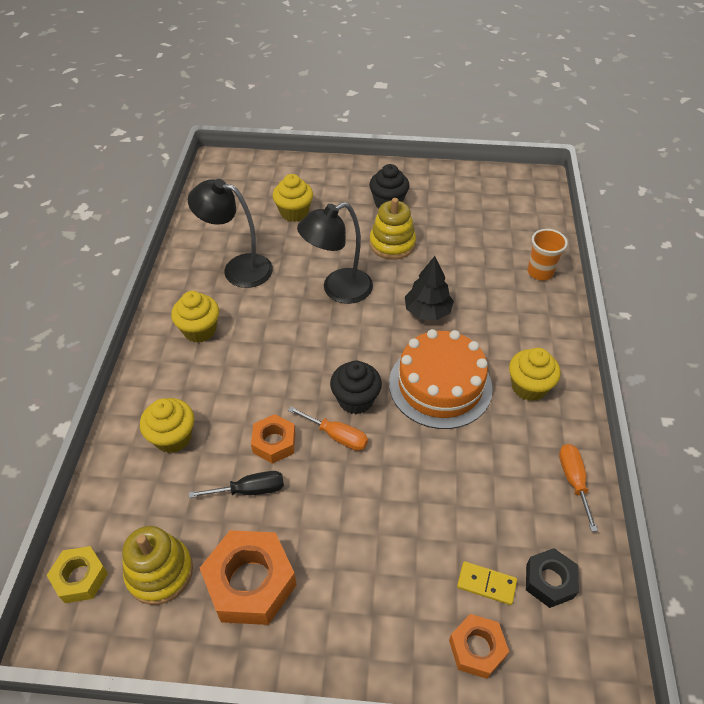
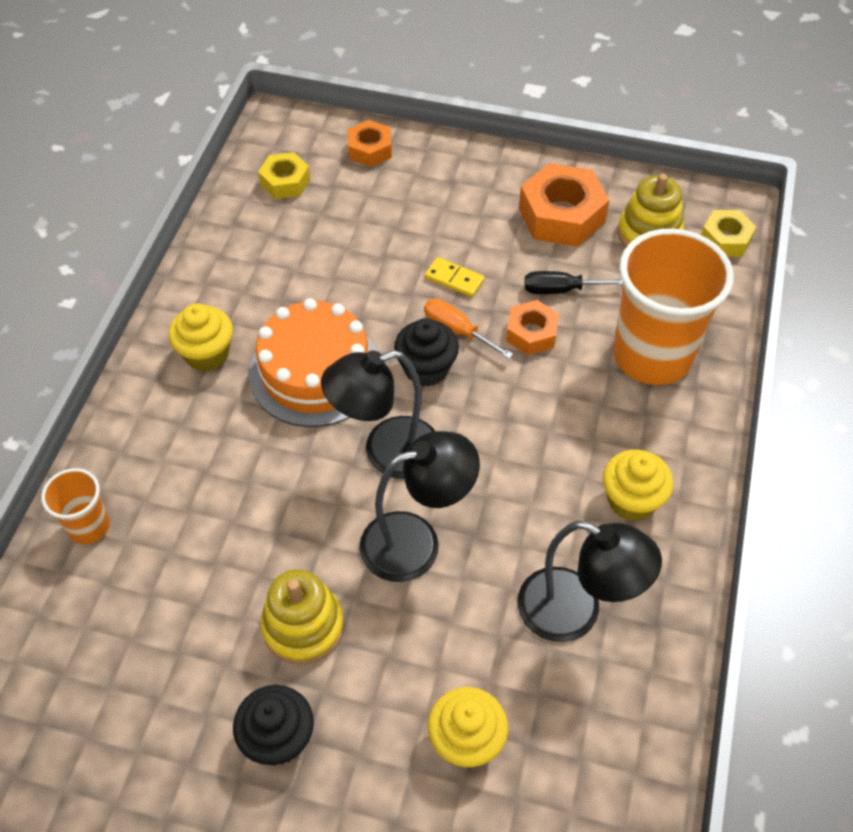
camera: 170 degrees left, 5 degrees up
yellow cupcake [140,398,194,453] -> orange cup [613,228,734,385]
black tree [405,256,454,321] -> none
yellow domino [457,561,517,605] -> yellow domino moved to [425,257,485,297]
black nut [526,548,579,608] -> yellow nut [258,152,310,199]
orange screwdriver [559,444,598,532] -> none
none -> black lamp [321,350,435,479]

